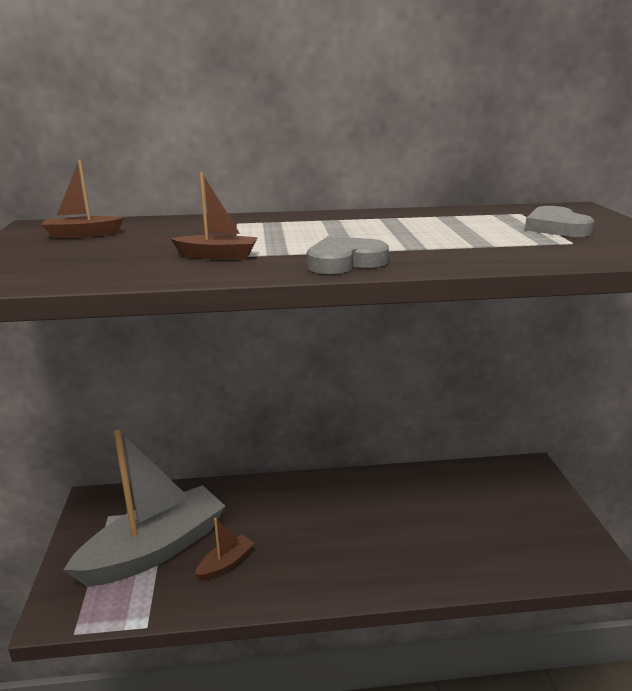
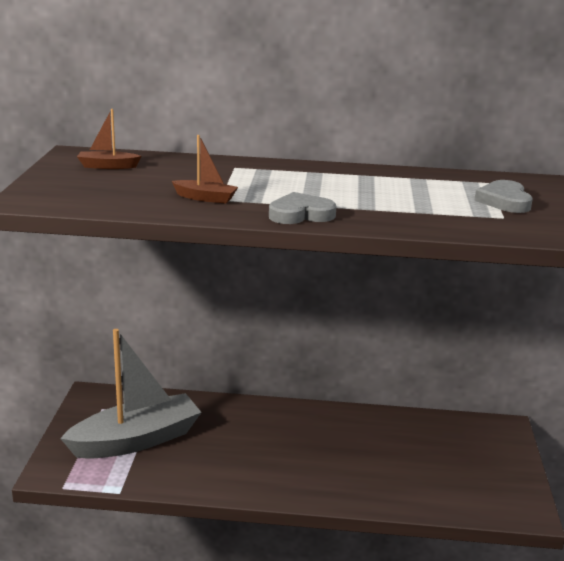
camera: 10 degrees right, 0 degrees up
brown boat [195,518,255,581] -> none

